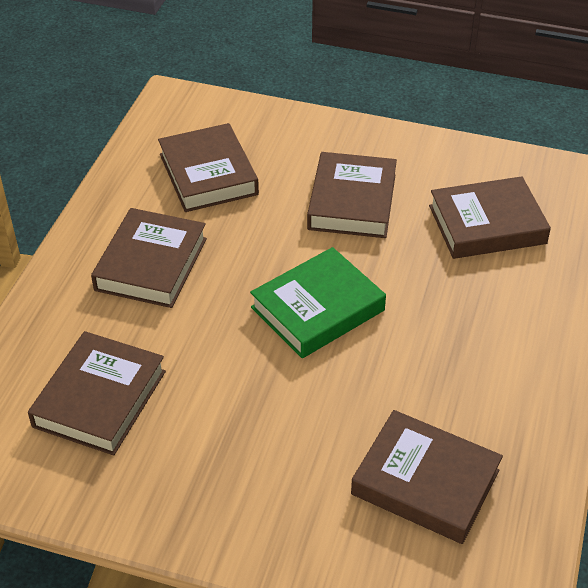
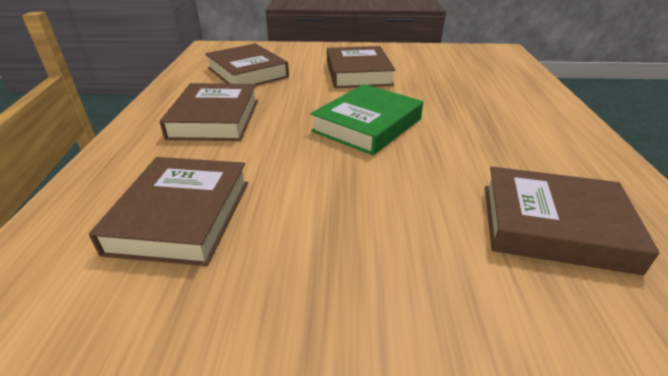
camera: 15 degrees left, 10 degrees down
brown book [429,176,551,259] -> none

